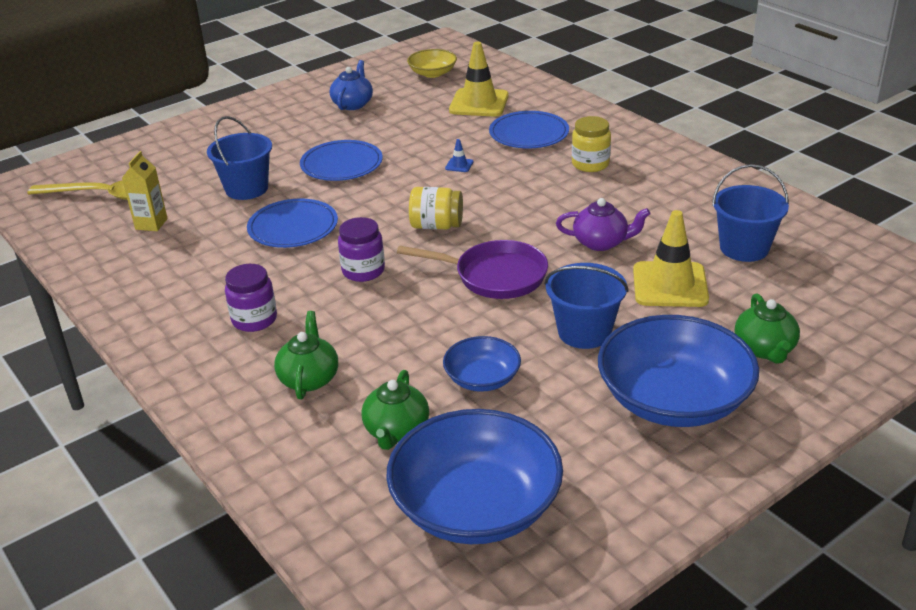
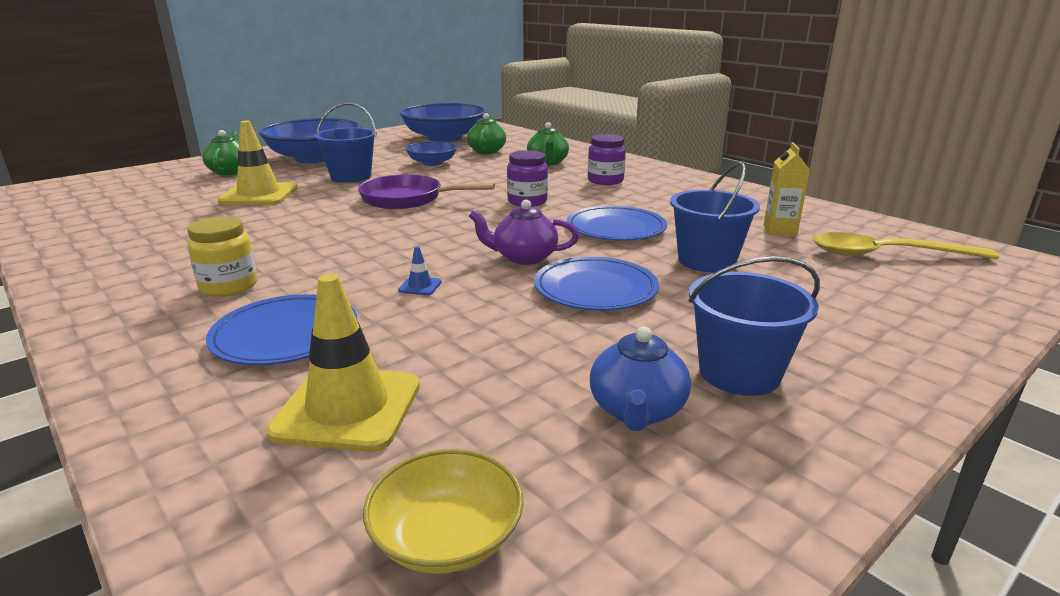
camera: 175 degrees right, 10 degrees down
yellow jar [409,187,463,229] -> none
purple teapot [556,198,650,251] -> purple teapot moved to [469,200,579,265]
blue bucket [712,164,789,262] -> blue bucket moved to [689,256,820,396]

